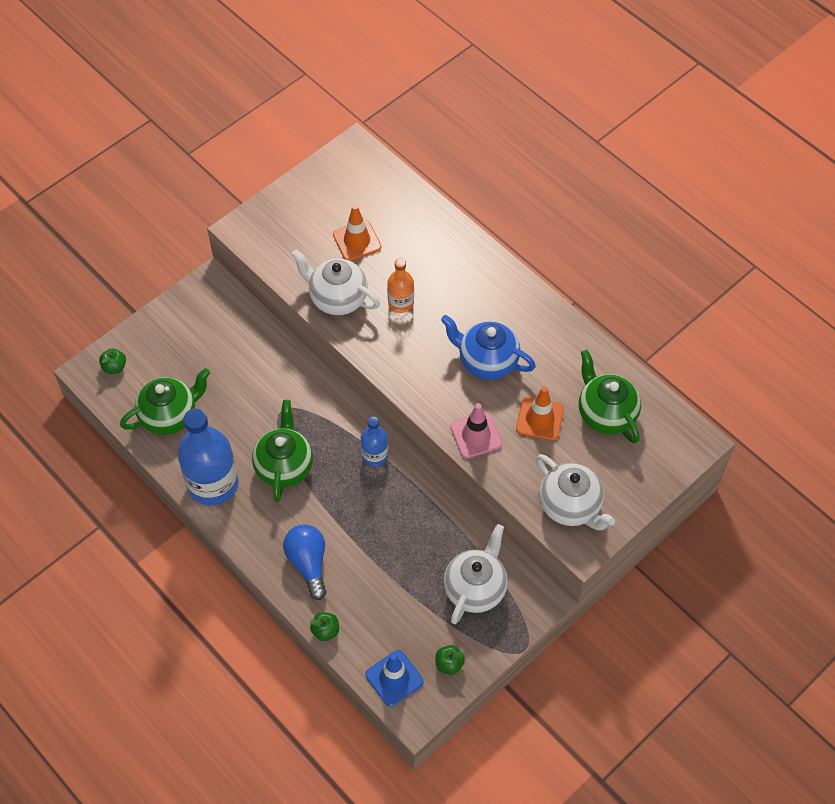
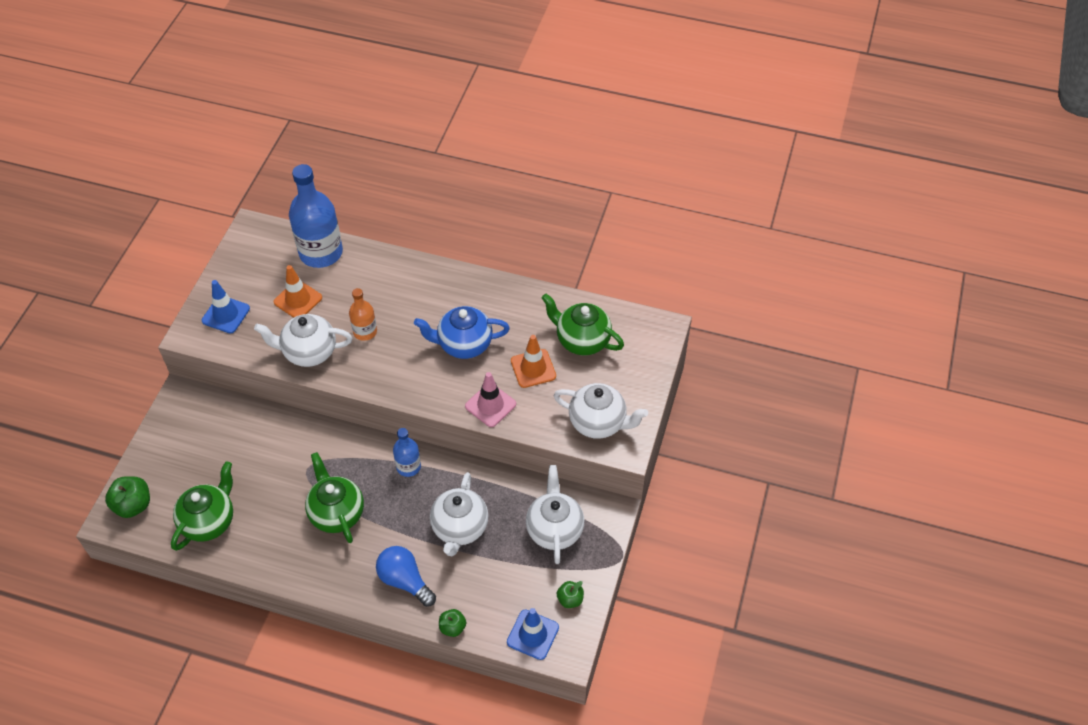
camera: 30 degrees left, 5 degrees down
green apple [99,348,126,374] -> green apple [105,476,150,518], size x1.63
blue bottle [178,408,238,506] -> blue bottle moved to [289,164,343,268]
none -> blue traffic cone [202,280,250,333]
none -> white teapot [430,472,489,556]

